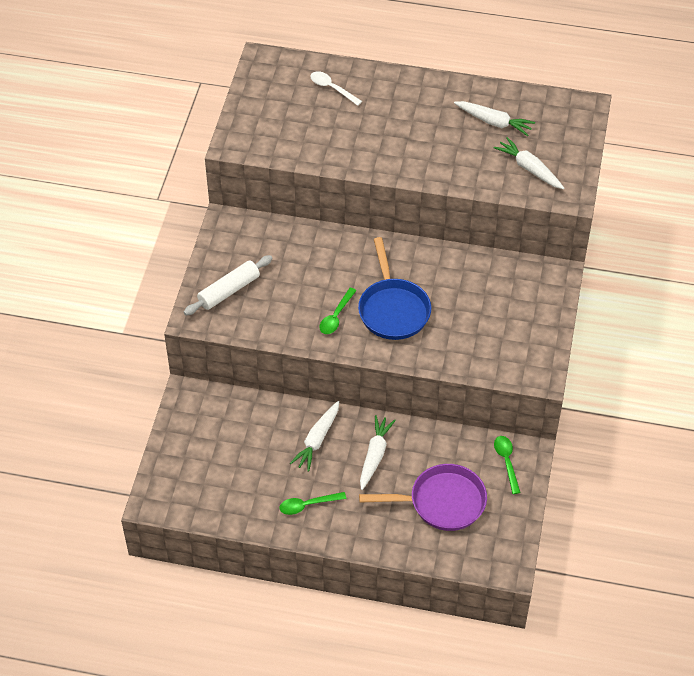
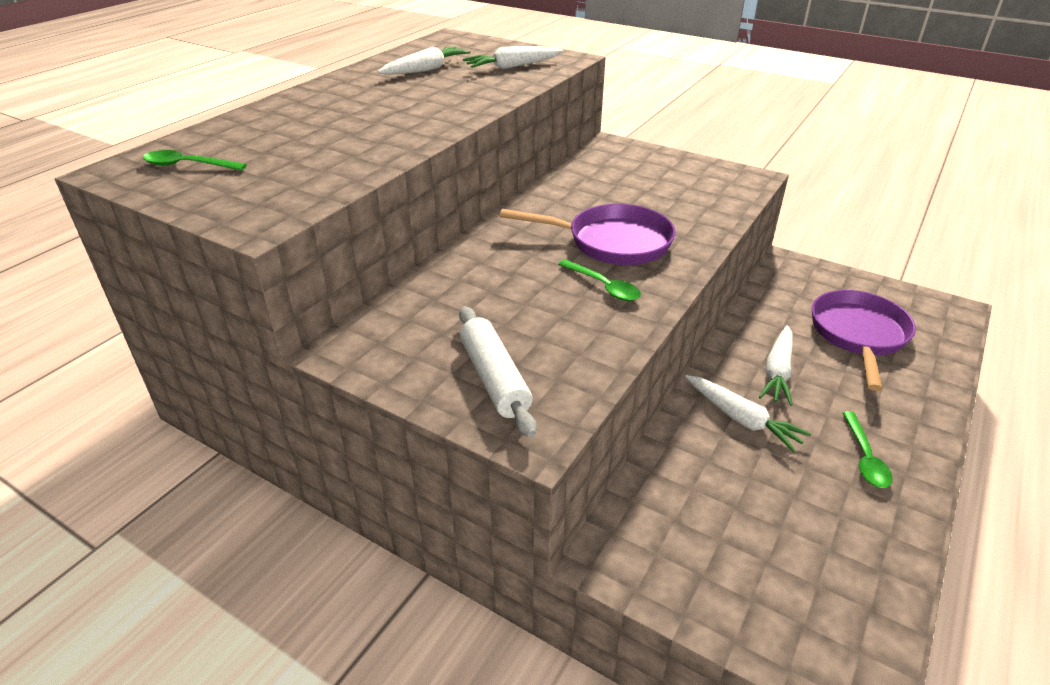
camera: 70 degrees left, 15 degrees down
white spoon [310,71,362,106] -> none
blue pan [358,237,431,340] -> purple pan [500,204,676,265]
white carrot [360,415,396,490] -> white carrot turned 105 degrees counterclockwise [759,325,793,406]
green spoon [494,436,521,494] -> green spoon moved to [143,150,247,171]

